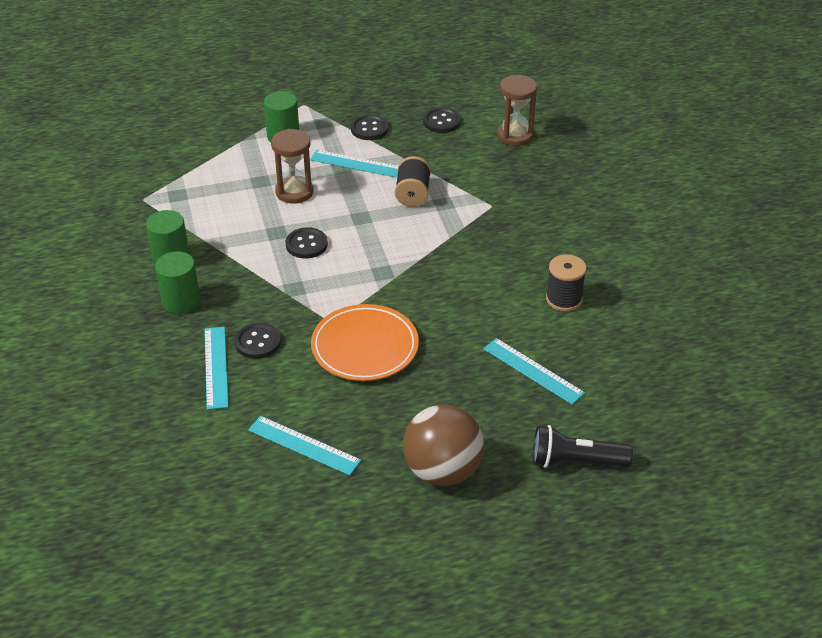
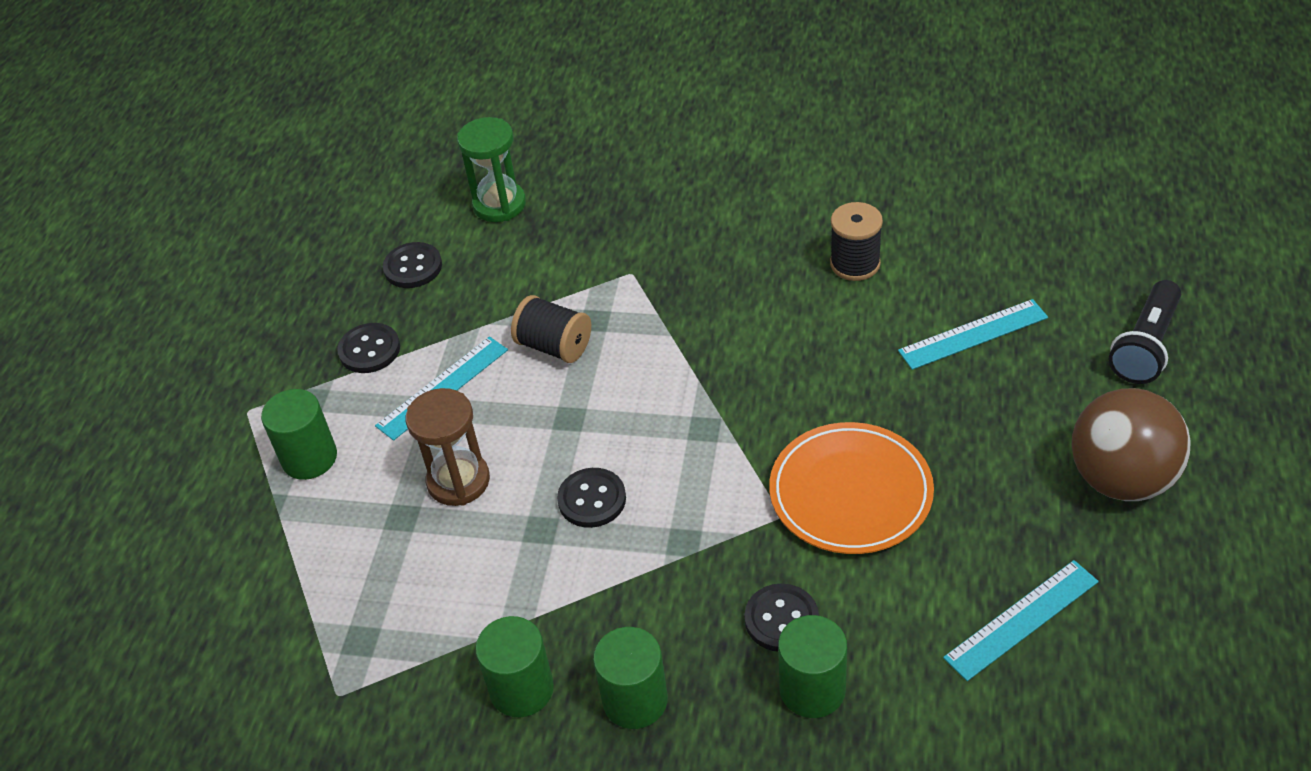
camera: 60 degrees left, 5 degrees up
turquoise ruler [204,327,229,410] -> green cylinder [778,615,847,718]
brown hourglass [497,75,537,146] -> green hourglass [457,117,526,222]

